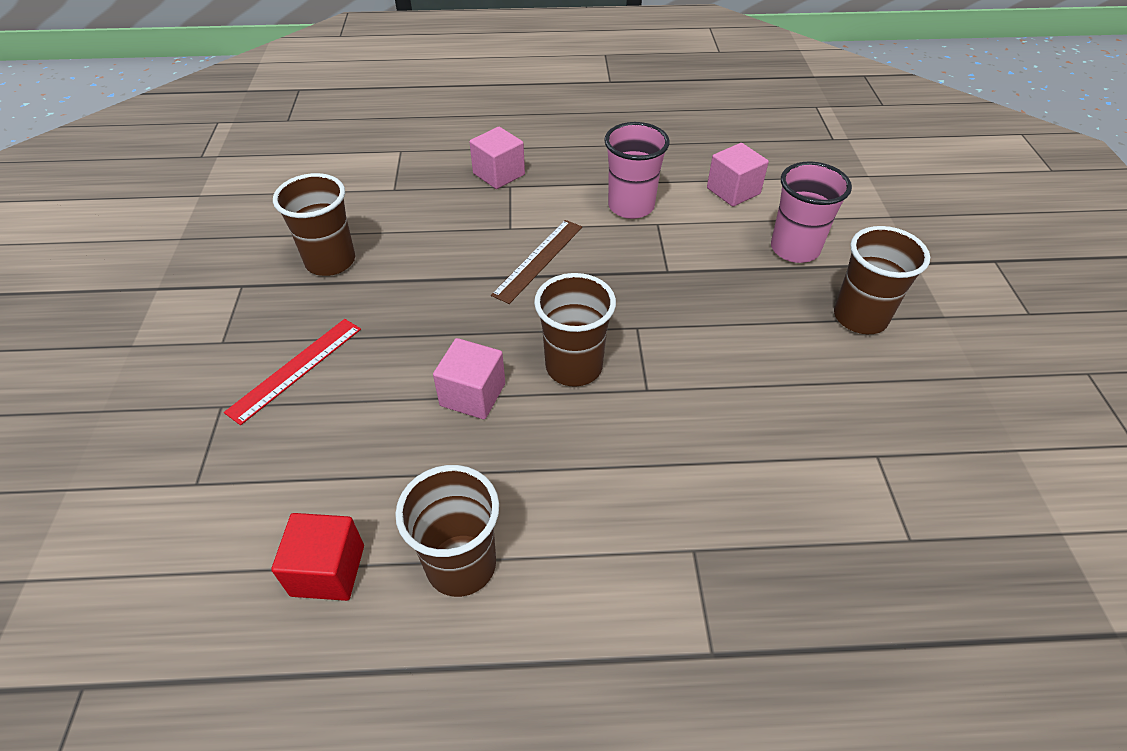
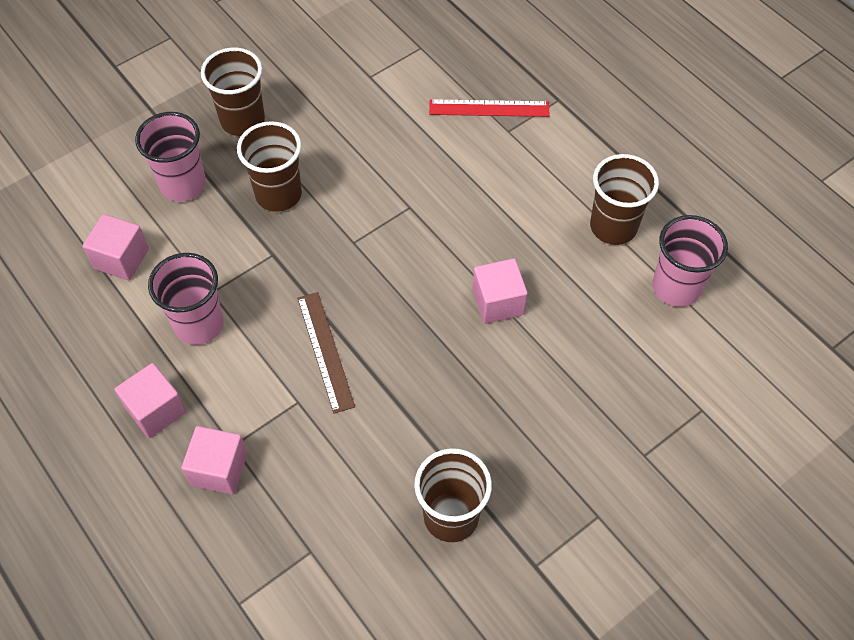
camera: 125 degrees left, 10 degrees up
red ruler [224,319,361,425] -> red ruler moved to [429,99,550,117]
red cube [271,513,364,601] -> pink cup [652,215,728,307]
brown ruler [491,220,582,304] -> brown ruler turned 75 degrees clockwise [297,292,355,414]
brown cup [534,273,616,386] -> brown cup moved to [237,121,302,212]
none -> pink cube [114,363,186,438]

